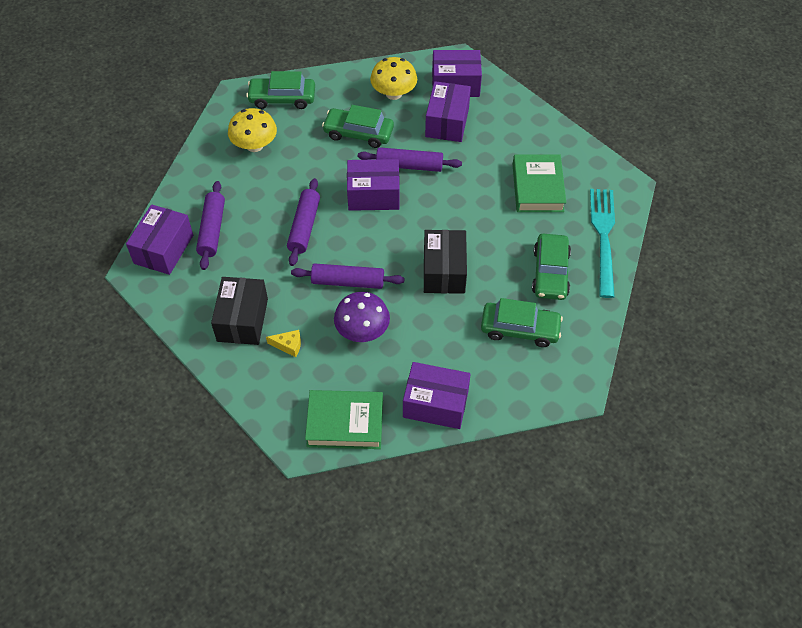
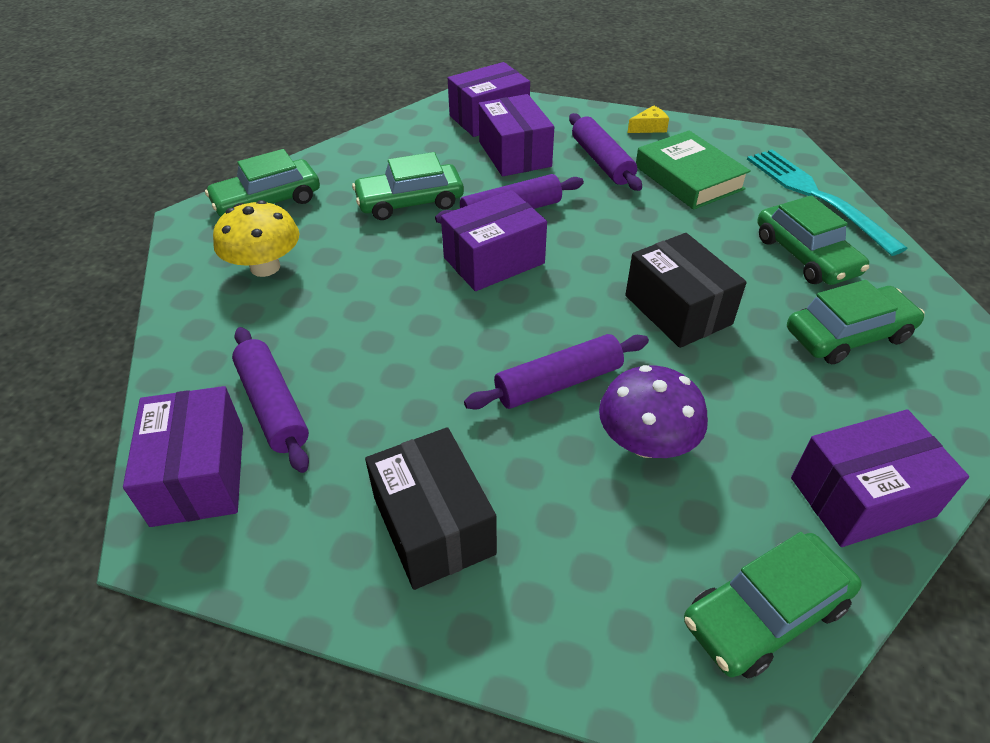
camera: 30 degrees left, 10 degrees down
yellow cheese [266,330,301,357] -> yellow cheese moved to [627,105,669,133]
purple rolling pin [287,178,320,266] -> purple rolling pin moved to [569,113,642,191]
green book [305,390,383,449] -> green car [684,532,862,678]
yellow mushroom [370,57,417,100] -> none

